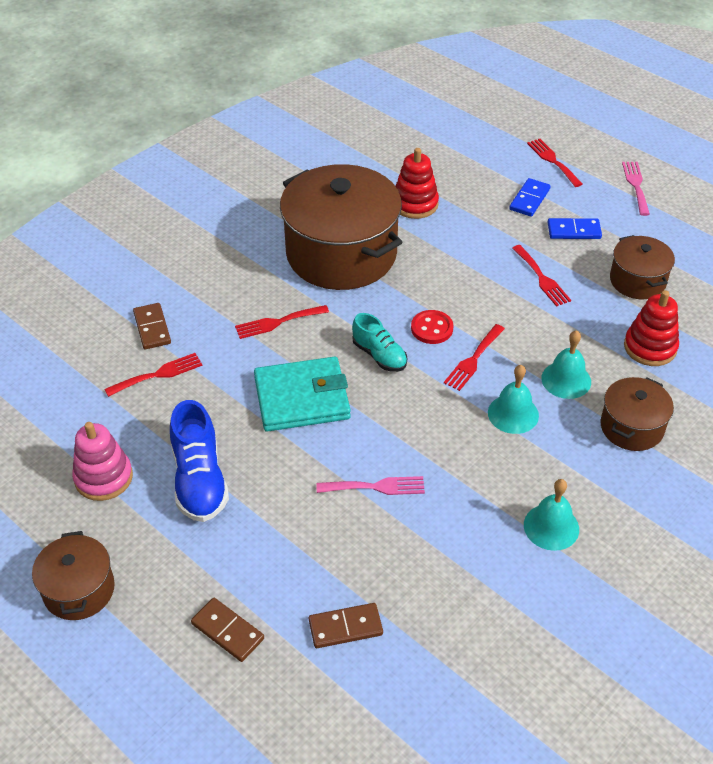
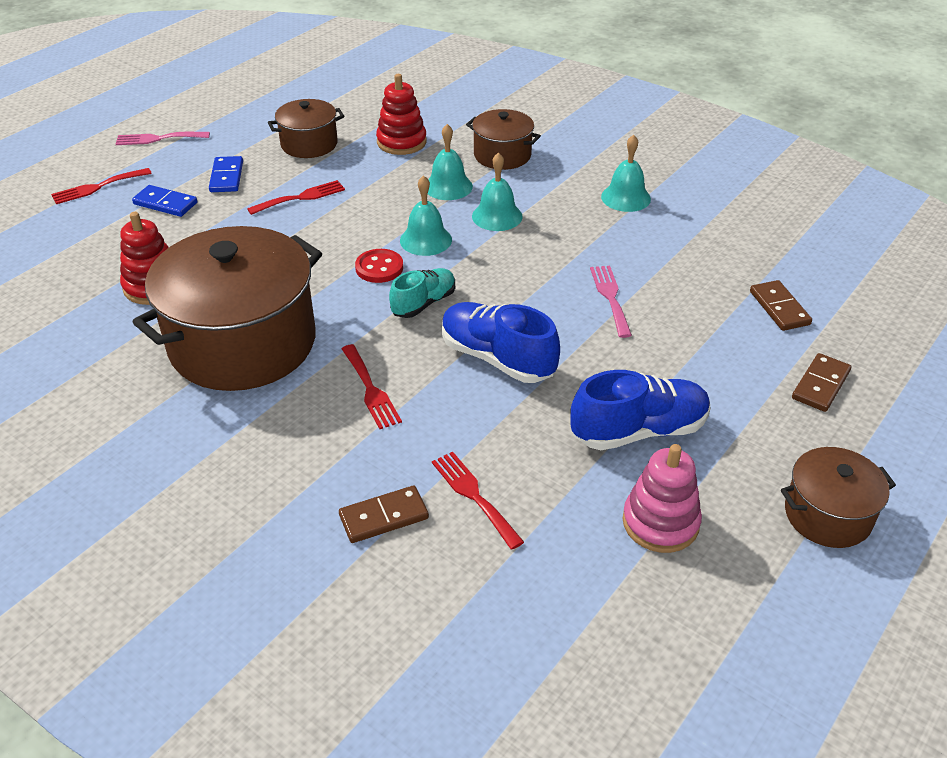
camera: 95 degrees left, 5 degrees down
turquoise wallet [254,357,351,432] -> blue shoe [442,302,560,383]
red fork [444,324,505,391] -> turquoise bell [400,175,452,256]

